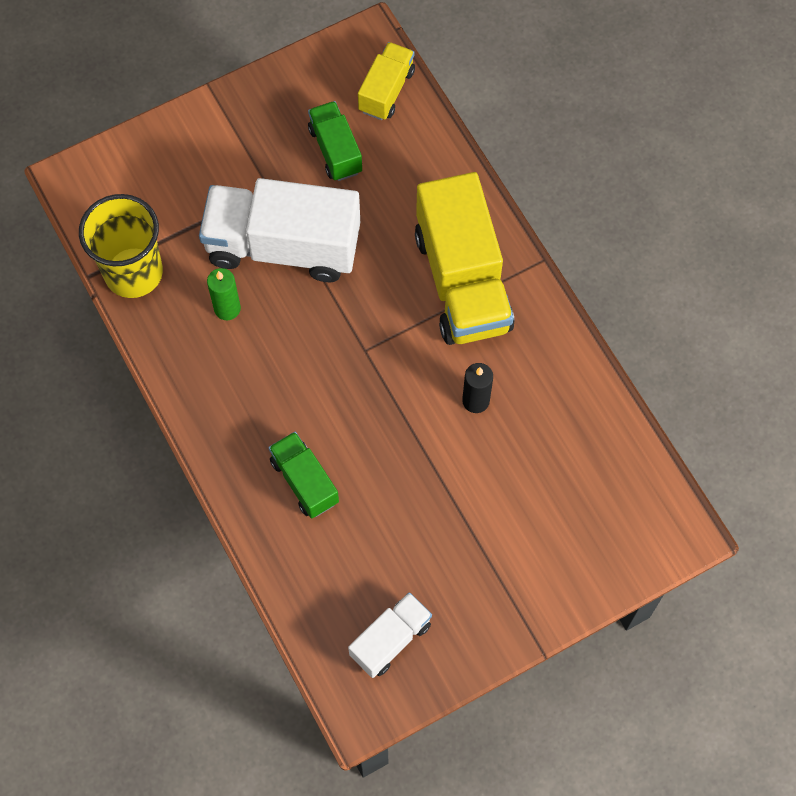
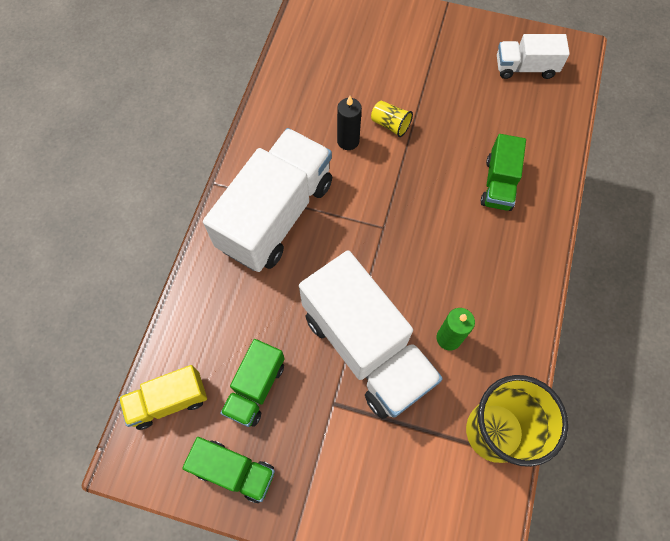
camera: 135 degrees left, 0 degrees up
yellow truck [415,172,515,345] -> white truck [203,128,332,272]
none -> green truck [182,437,275,503]
none -> yellow cup [371,100,413,137]

